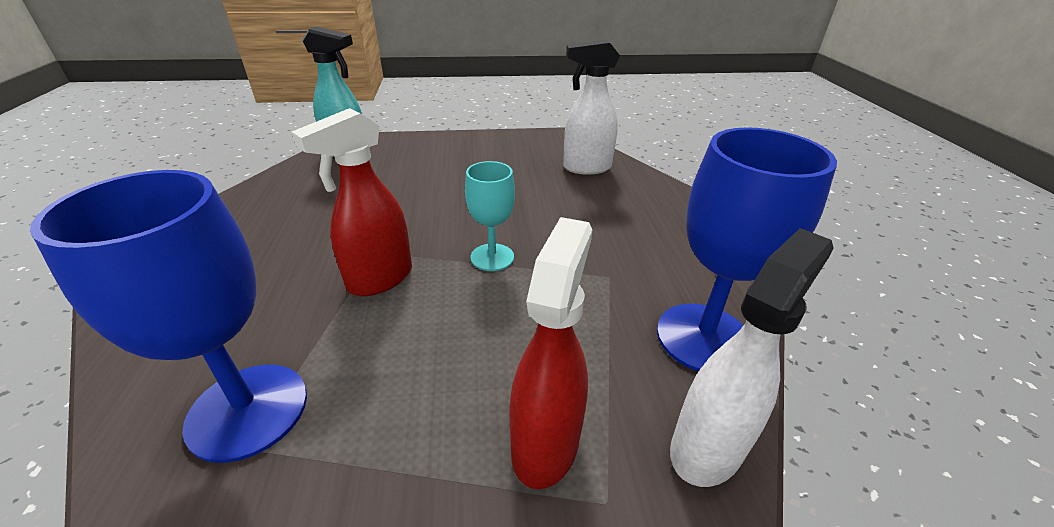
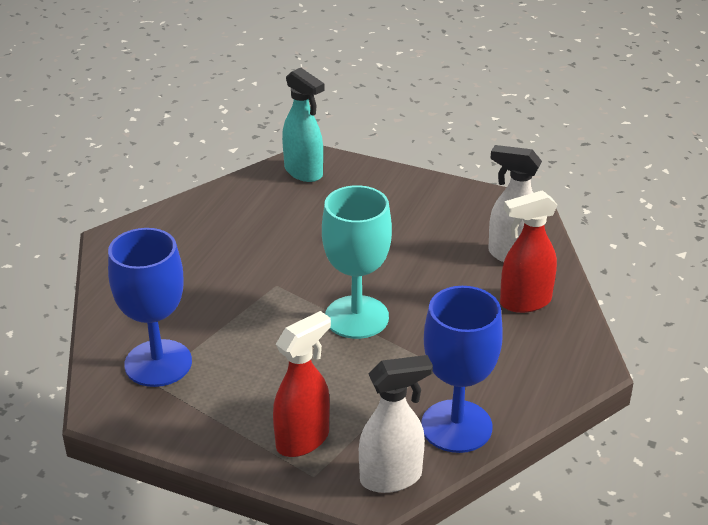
camera: 30 degrees right, 0 degrees up
red spray bottle [292,108,412,296] -> red spray bottle moved to [500,190,558,313]
turquoise goblet [465,161,515,271] -> turquoise goblet [322,185,392,339], size x1.75

